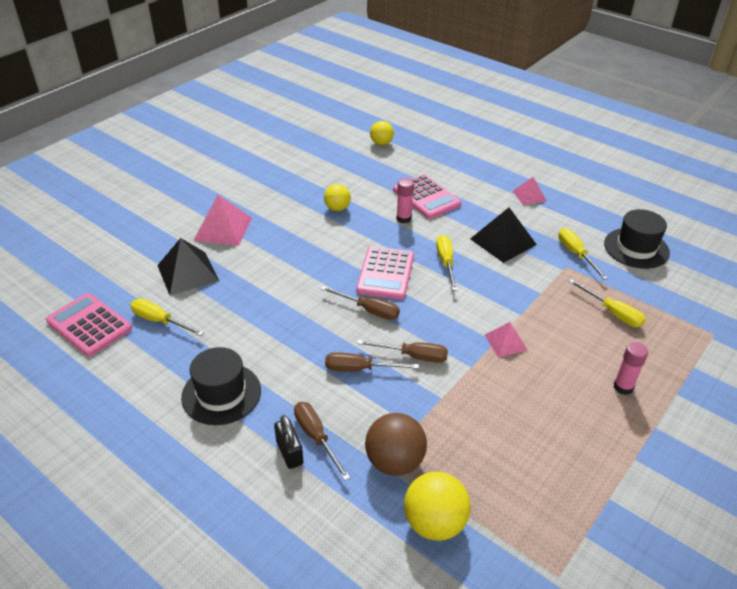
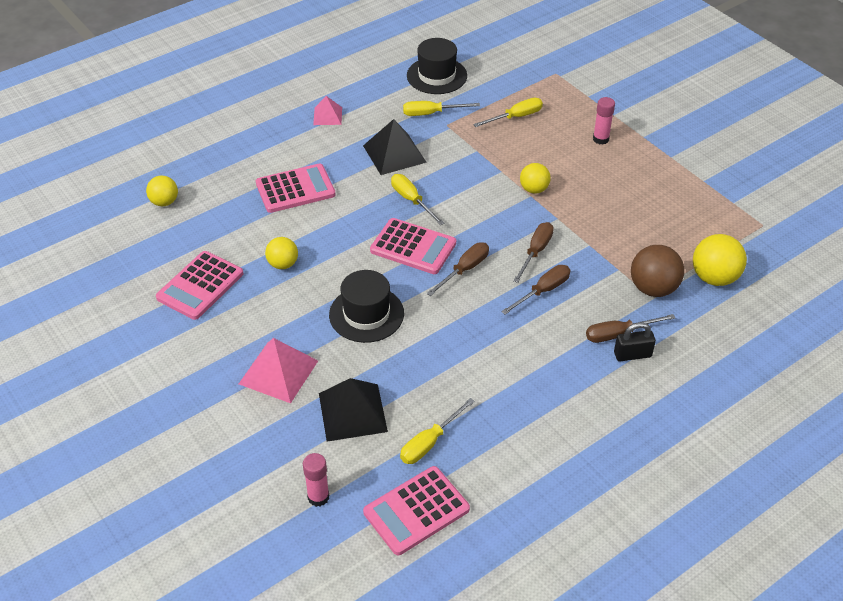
camera: 75 degrees left, 5 degrees up
black hat [181,347,261,425] -> black hat moved to [329,270,404,343]
brown screwdriver [325,352,419,372] -> brown screwdriver turned 150 degrees counterclockwise [501,265,570,315]
pink glue stick [396,178,414,223] -> pink glue stick moved to [303,453,329,507]
yellow screwdriver [436,235,457,291] -> yellow screwdriver turned 45 degrees clockwise [391,174,444,225]
pink pyramid [485,322,527,357] -> yellow ball [520,163,551,194]
none -> pink calculator [156,251,243,320]

